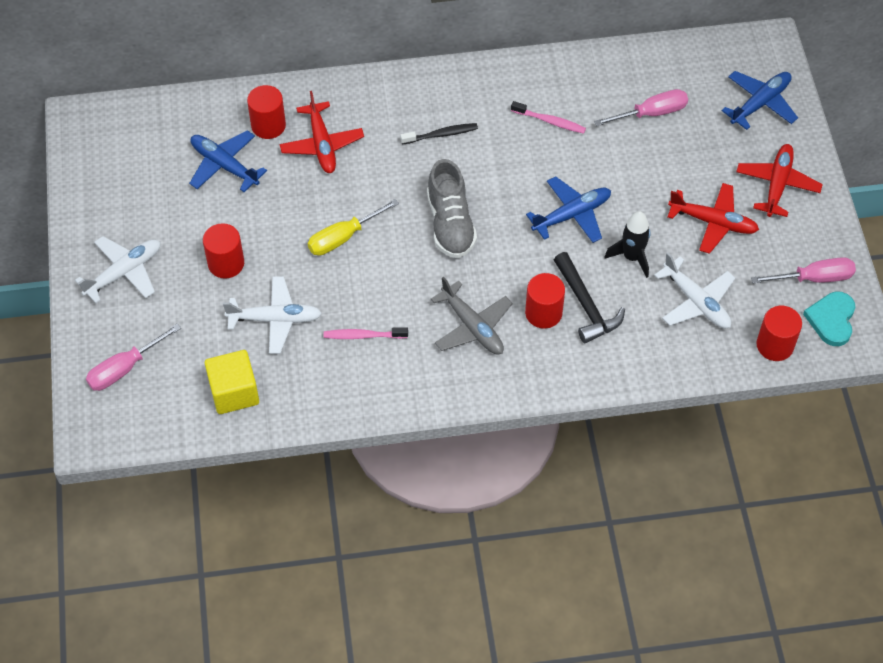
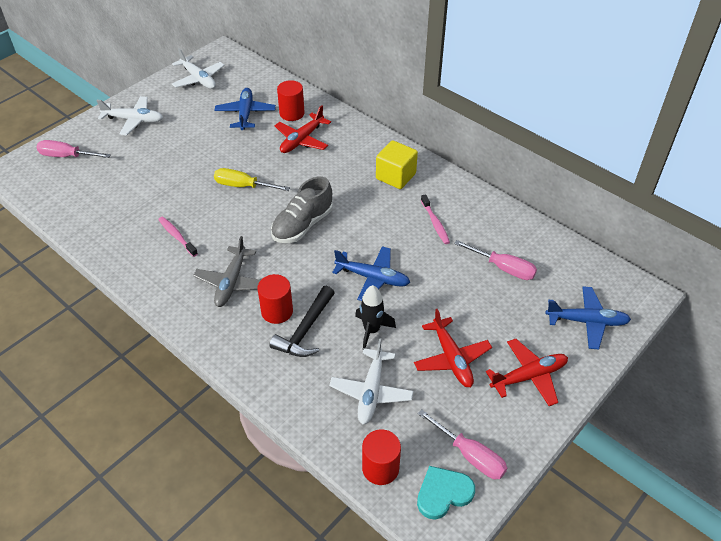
camera: 50 degrees right, 10 degrees down
red cylinder [203,223,244,279] -> none
yellow cube [205,350,259,414] -> yellow cube moved to [376,140,418,189]
white plane [223,276,322,354] -> white plane moved to [172,48,225,89]
black toothbrush [400,123,478,144] -> none

